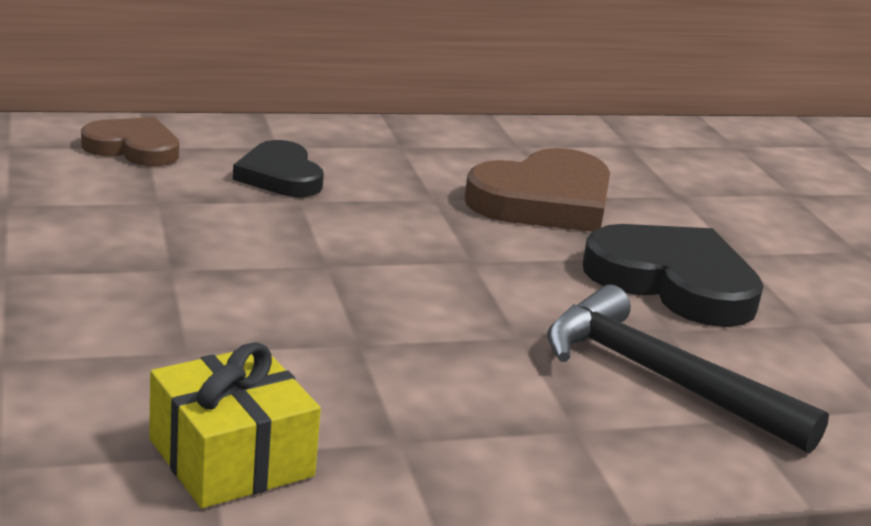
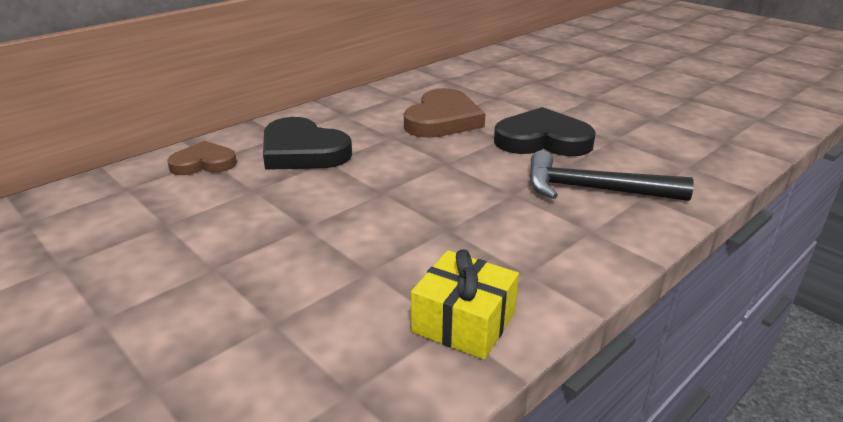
camera: 25 degrees left, 5 degrees up
black heart [233,140,324,197] -> black heart [263,117,352,170], size x1.62

